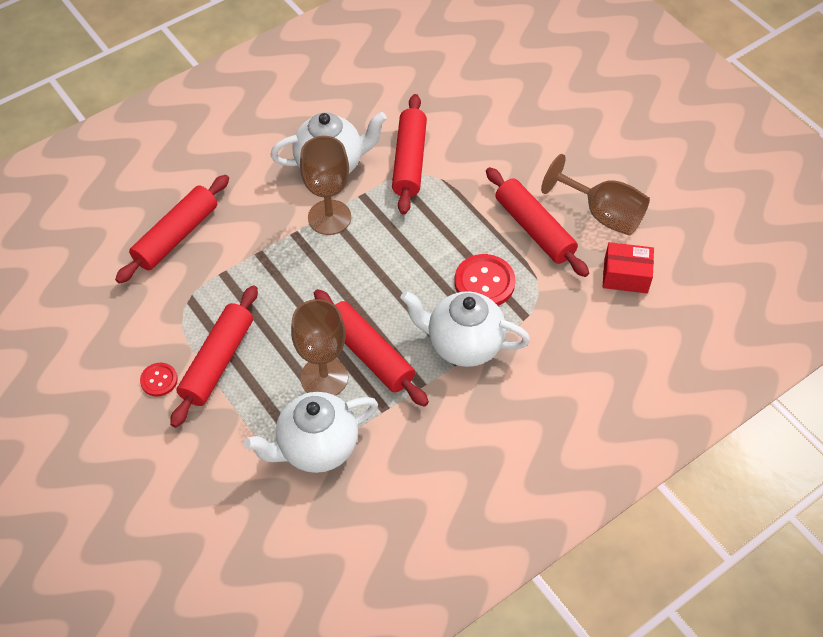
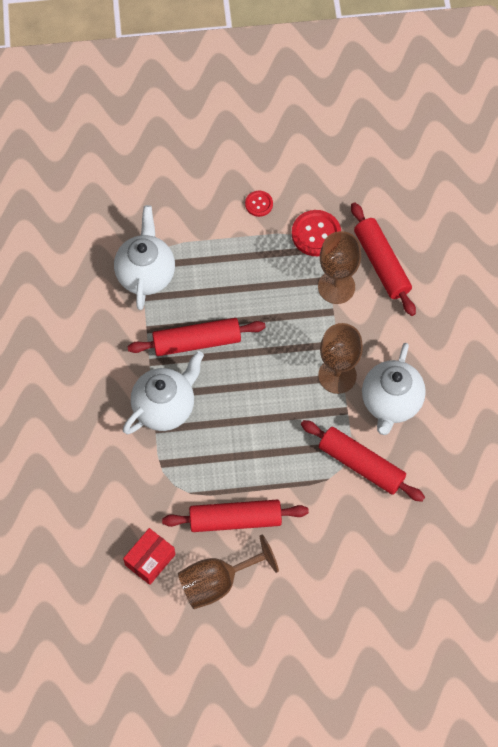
camera: 120 degrees right, 10 degrees up
red rolling pin [170,285,258,428] -> none
brown goblet [291,299,348,396] -> brown goblet moved to [318,231,361,304]
red button [454,254,516,306] -> red button moved to [292,210,341,256]

